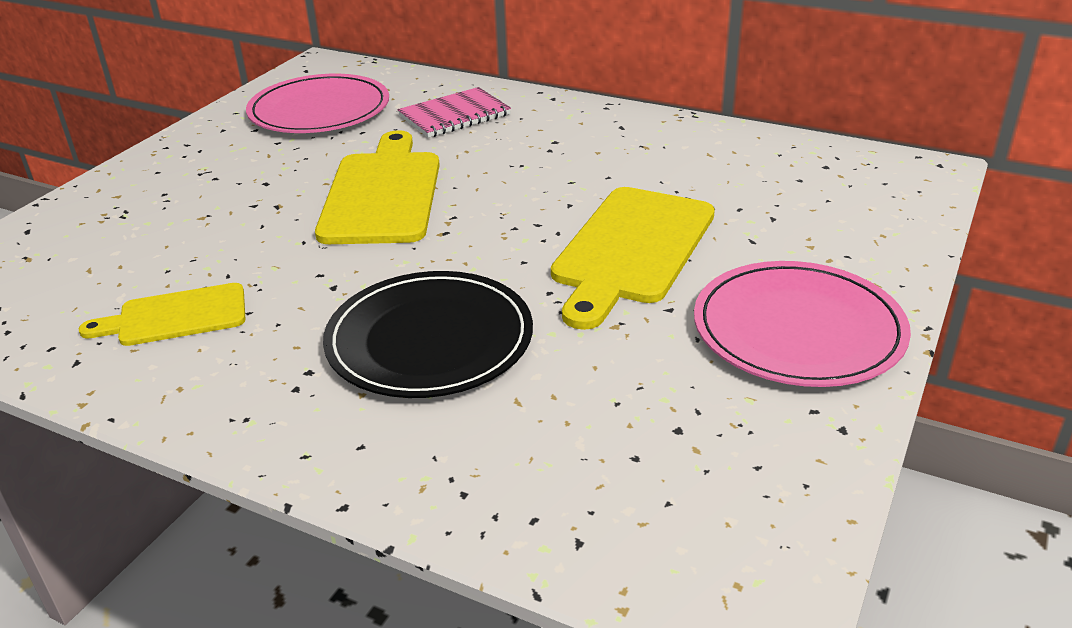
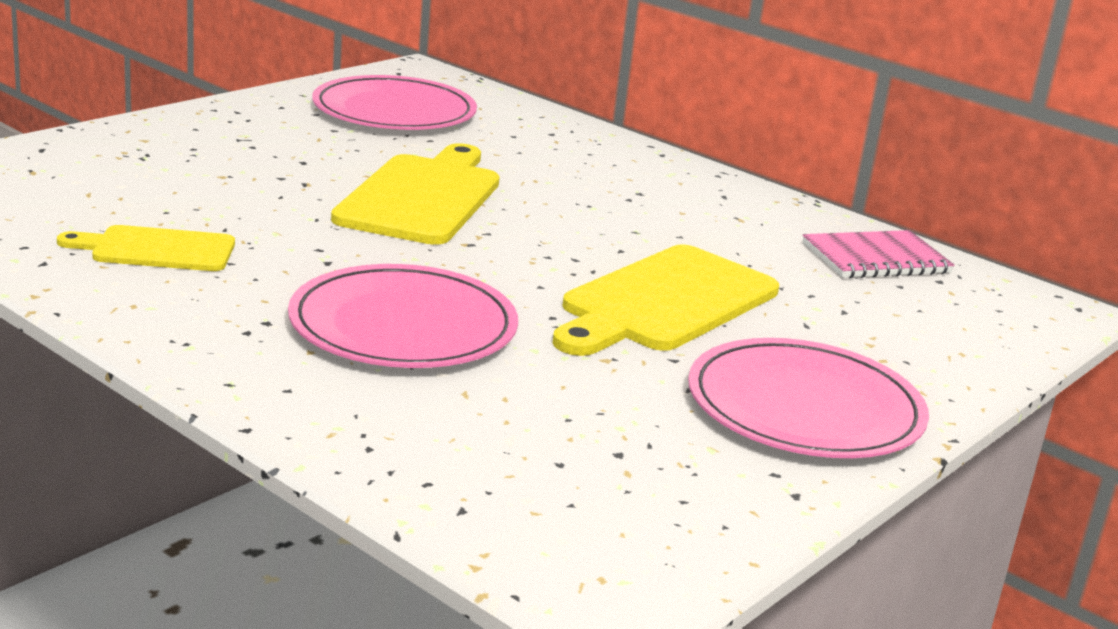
camera: 10 degrees right, 10 degrees down
black plate [323,271,533,398] -> pink plate [288,264,518,368]
pink notebook [398,87,511,138] -> pink notebook moved to [803,230,954,278]

